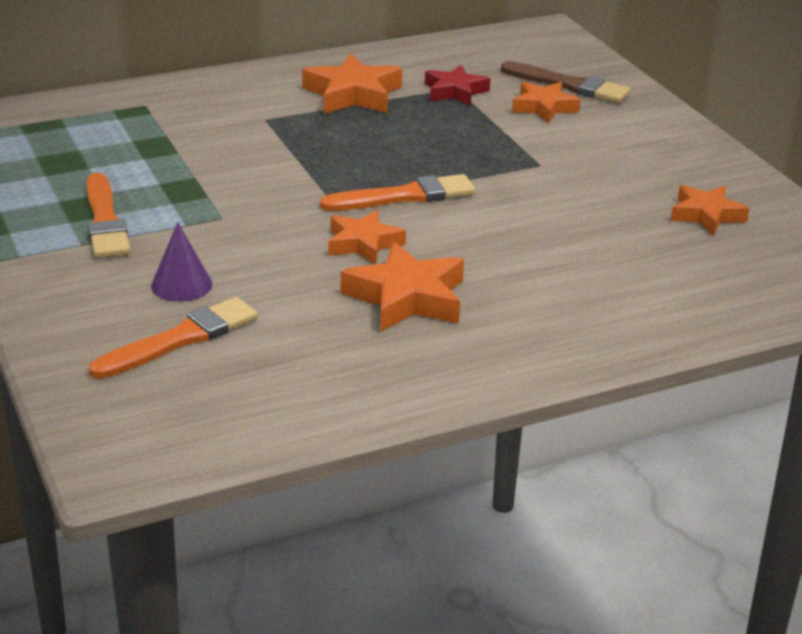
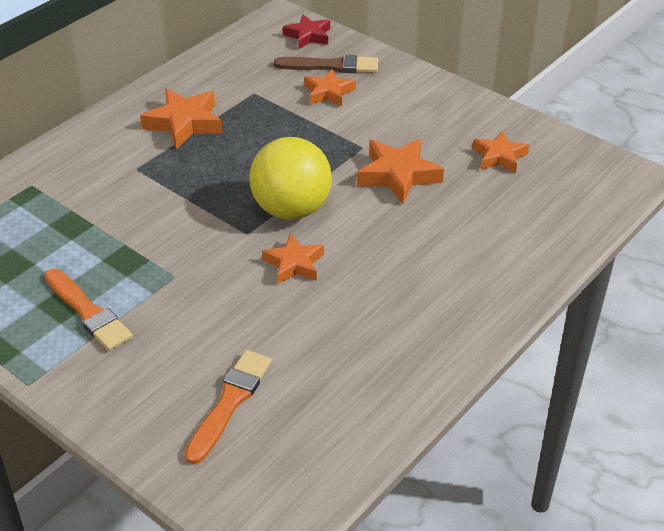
camera: 25 degrees left, 10 degrees up
purple cone [151,222,212,302] -> none
orange brush [320,174,475,211] -> yellow ball [249,137,332,220]
orange star [341,242,464,332] -> orange star moved to [357,138,444,204]
red star [425,65,490,106] -> red star moved to [283,15,330,49]

